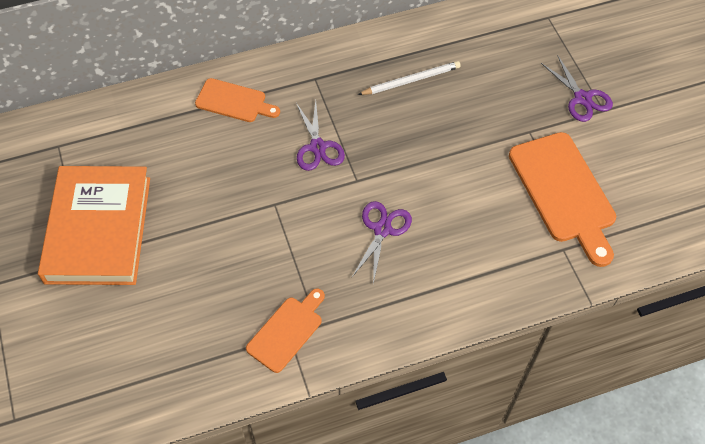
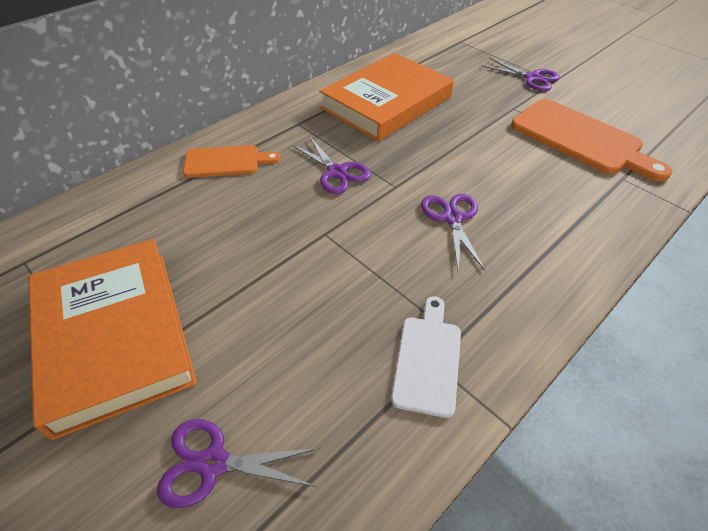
camera: 25 degrees left, 10 degrees down
orange cutting board [246,289,325,373] -> white cutting board [391,296,461,418]
white pencil [358,61,461,95] -> orange book [319,53,454,142]
none -> purple scissors [157,419,320,508]

